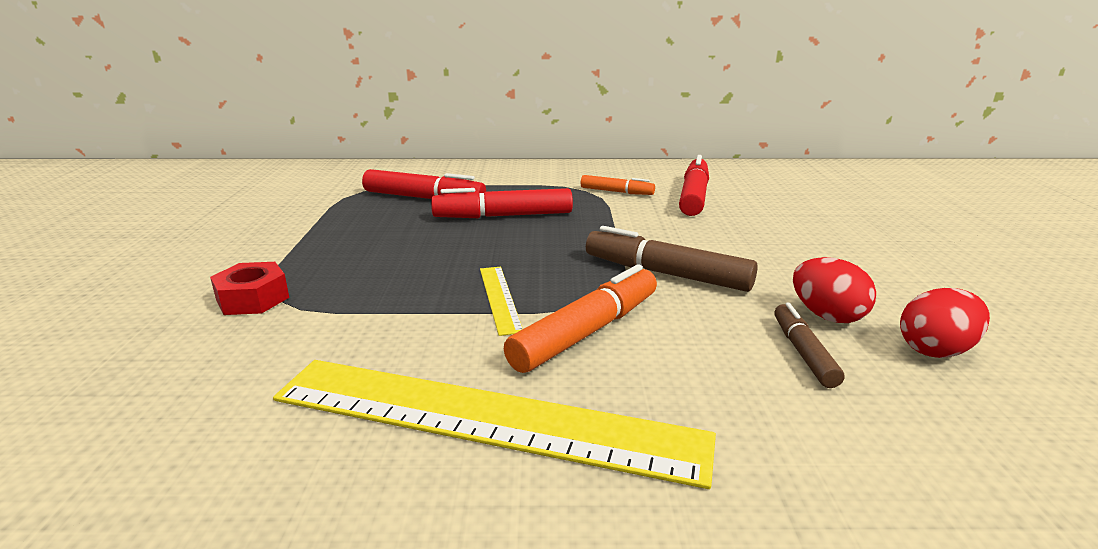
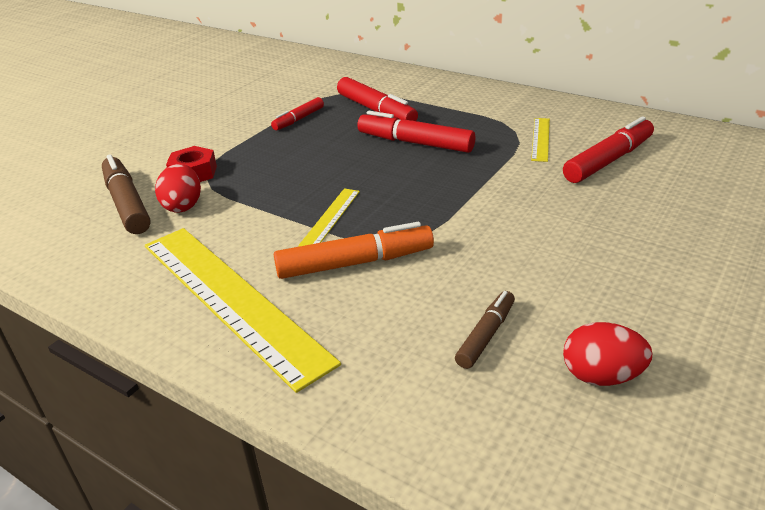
camera: 35 degrees right, 10 degrees up
orange marker [581,175,655,195] -> yellow ruler [531,118,550,162]
brown marker [586,226,758,292] -> brown marker moved to [102,154,151,234]
red egg [793,257,876,323] -> red egg moved to [155,164,201,213]
none -> red marker [271,97,324,130]

